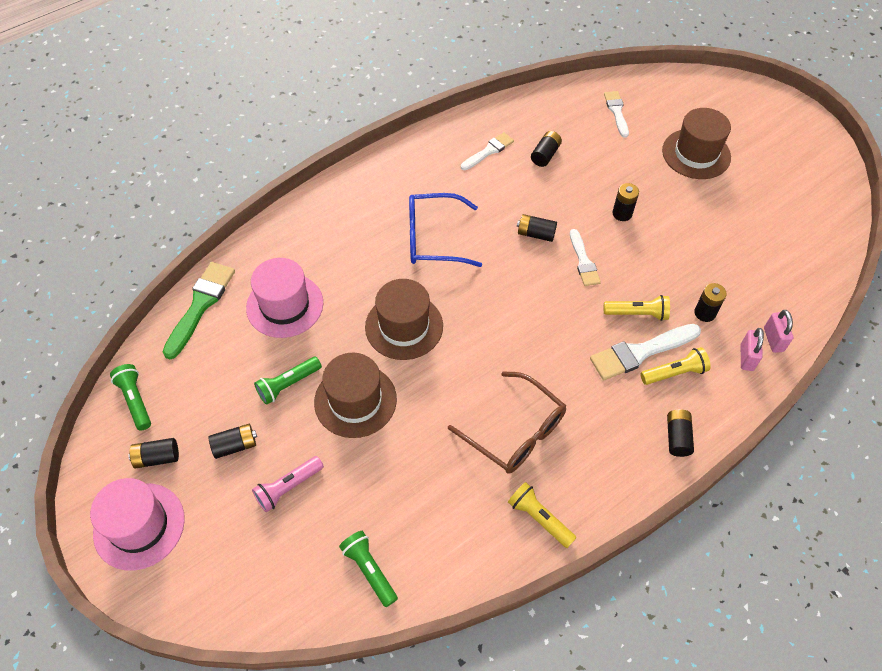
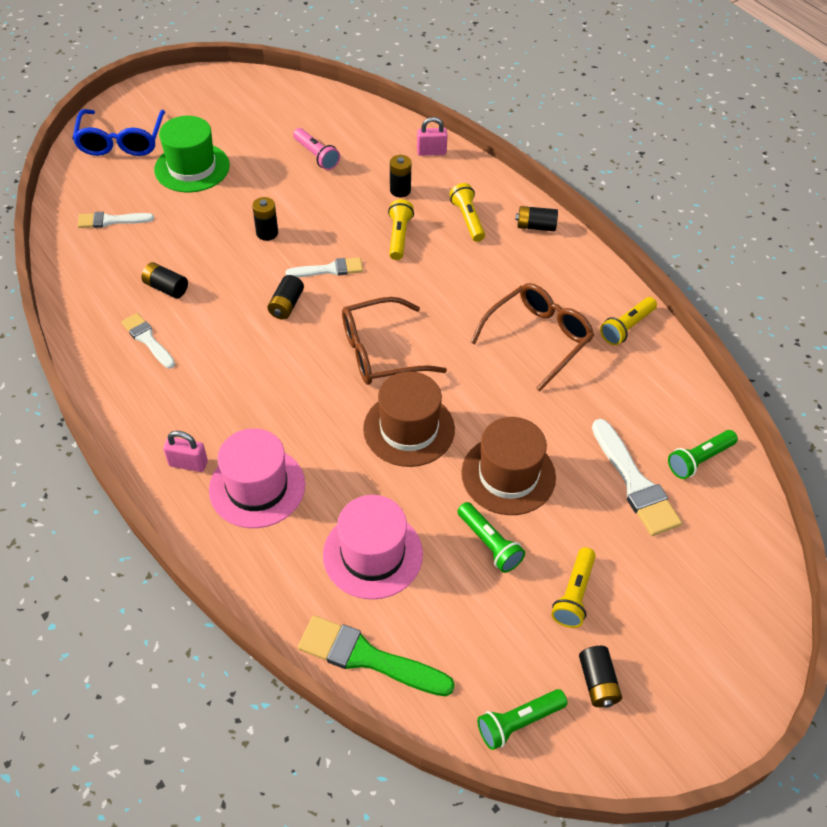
camera: 90 degrees left, 5 degrees down
pink hat [90,478,185,571] -> pink hat moved to [209,428,305,528]
black battery [209,424,257,459] -> yellow flashlight [551,547,596,628]
pink flashlight [252,456,324,512] -> pink flashlight moved to [293,128,340,170]
blue glasses [409,193,482,267] -> blue glasses moved to [72,109,166,156]
white brush [590,324,701,380] -> white brush moved to [592,419,682,536]
brown hat [662,108,731,179] -> green hat [154,116,230,193]
pink padlock [741,328,764,371] -> pink padlock moved to [163,431,208,472]
none -> brown glasses [342,297,447,385]

